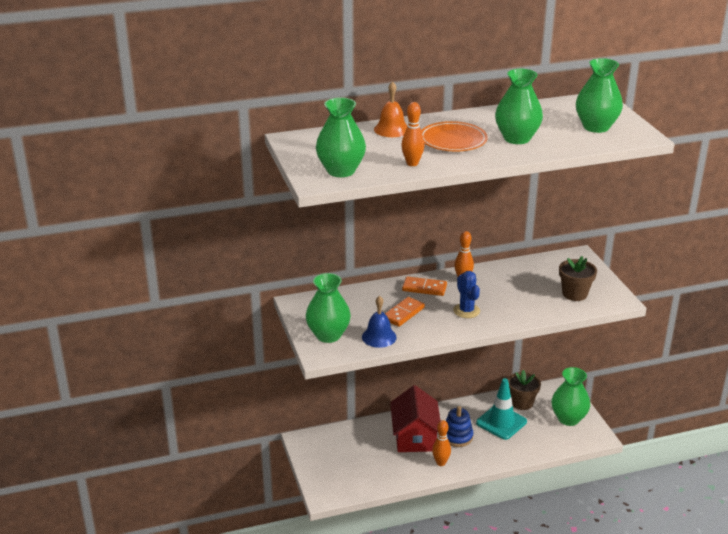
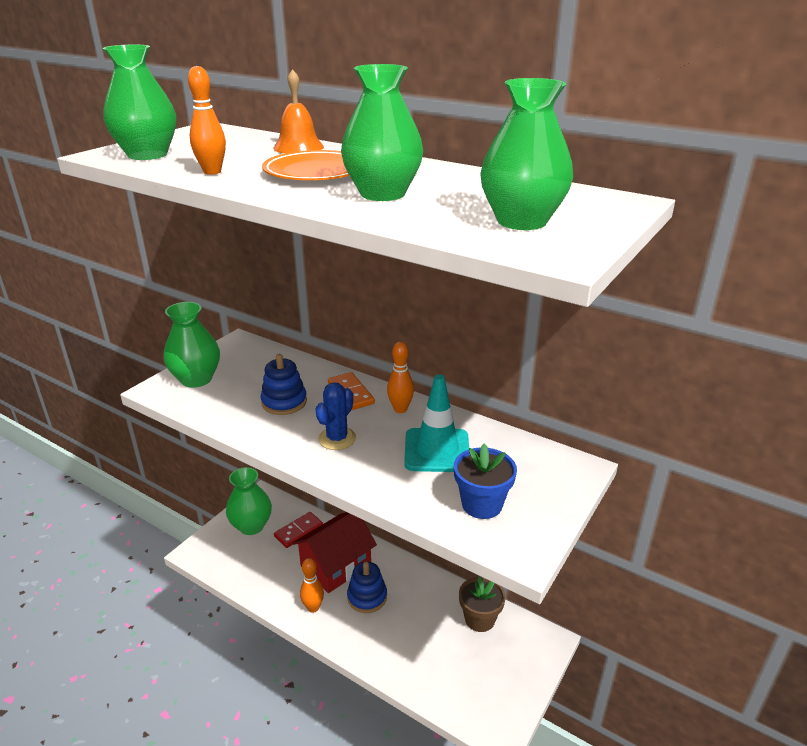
camera: 50 degrees right, 0 degrees up
blue bell [362,296,397,348] -> none
orange domino [385,297,425,327] -> blue stacking toy [261,354,307,415]
turquoise traffic cone [476,378,527,440] -> turquoise traffic cone moved to [404,374,469,472]
green vase [551,367,590,426] -> green vase moved to [226,467,272,535]
brown flower pot [559,256,597,301] -> blue flower pot [454,444,517,519]
none -> red domino [274,512,323,548]

